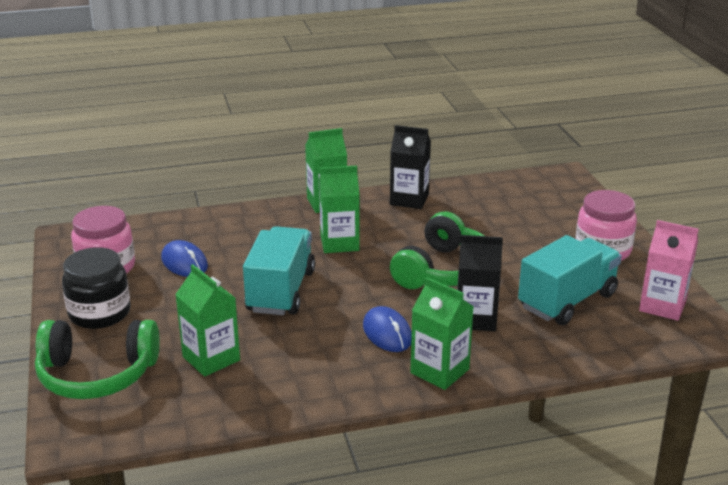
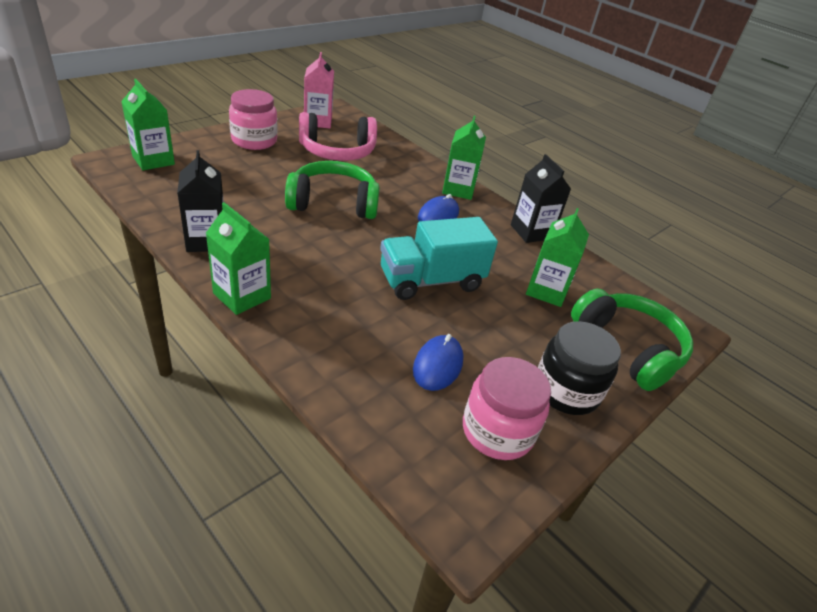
camera: 125 degrees left, 10 degrees up
green carton [319,165,360,253] -> green carton moved to [121,79,175,170]
black carton [457,235,503,331] -> black carton moved to [511,154,571,243]
turquoise truck [518,235,622,325] -> pink headphones [299,112,377,161]

